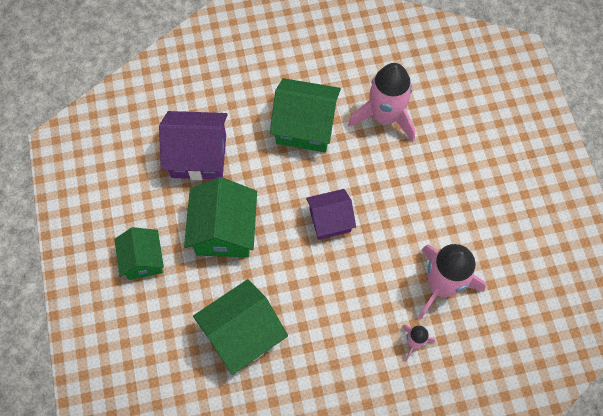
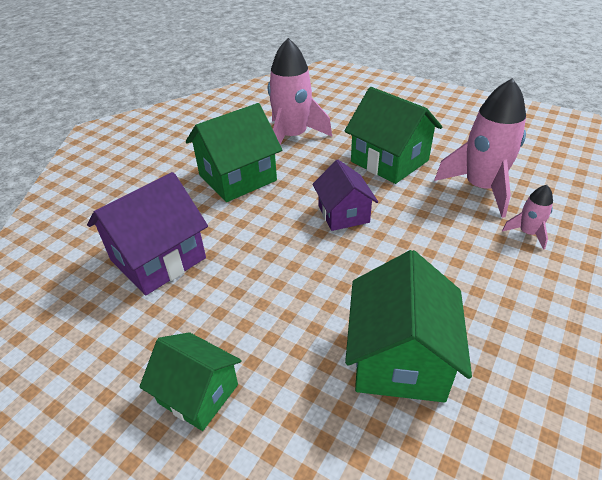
camera: 45 degrees left, 25 degrees down
green house [184,177,257,257] -> green house moved to [344,87,442,184]
purple house [306,189,356,240] -> purple house turned 45 degrees counterclockwise [313,160,378,231]

